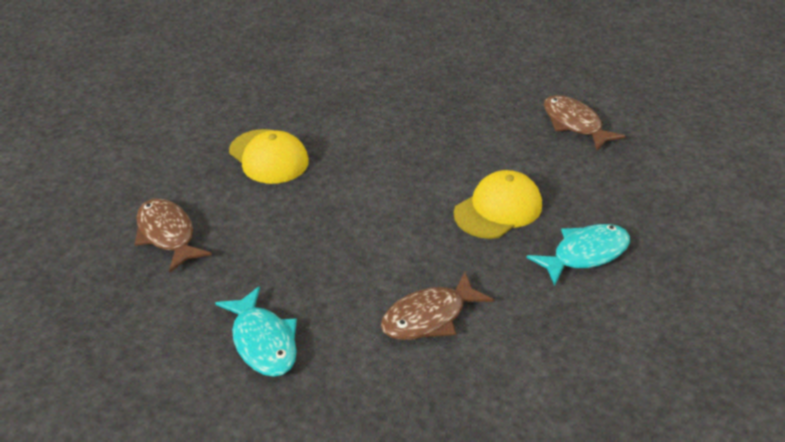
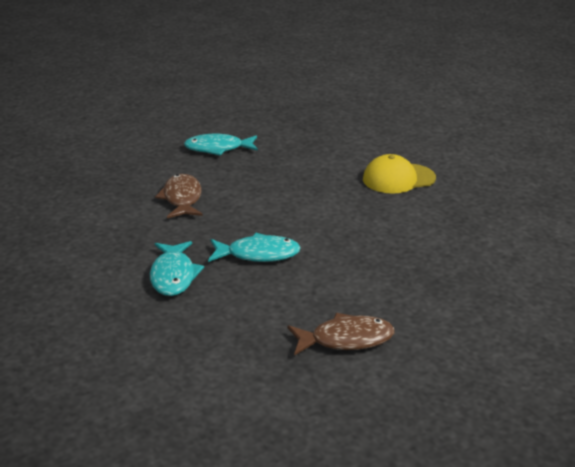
camera: 115 degrees right, 10 degrees down
brown fish [135,198,212,272] -> none
yellow cap [454,170,542,239] -> turquoise fish [208,233,301,262]

